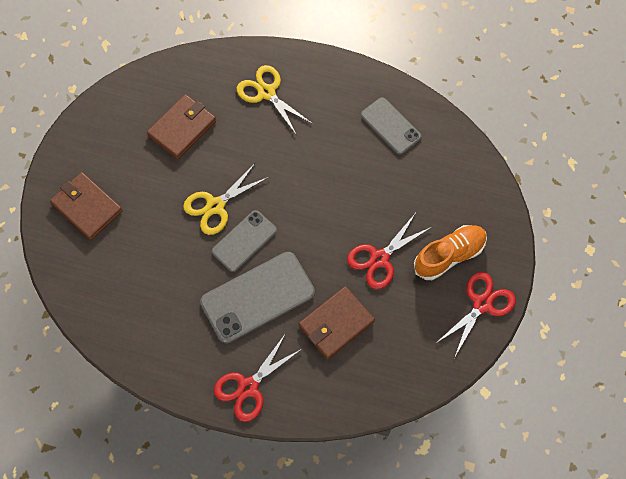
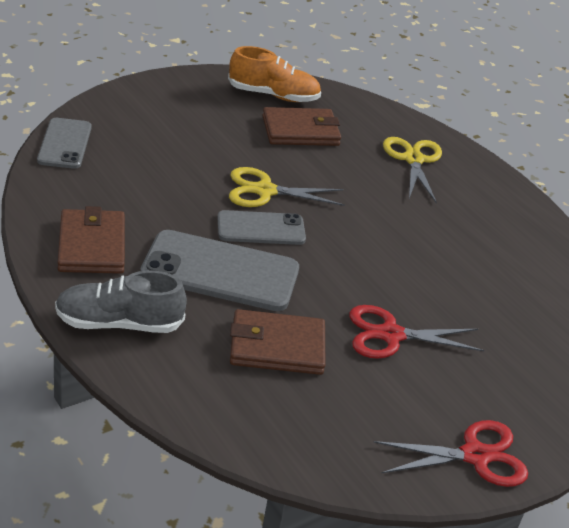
camera: 35 degrees right, 30 degrees down
brown wallet [50,172,123,240] -> brown wallet moved to [58,206,125,274]
red scissors [214,333,303,422] -> grey shoe [55,271,187,333]
grey phone [361,98,421,154] -> grey phone moved to [37,118,92,169]
orange shoe [414,225,487,280] -> orange shoe moved to [228,46,321,102]

